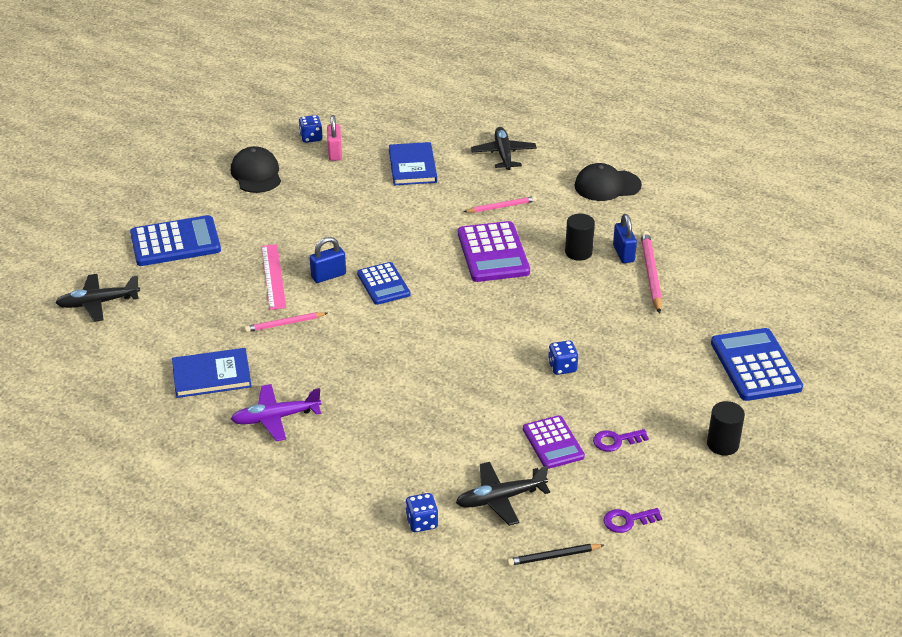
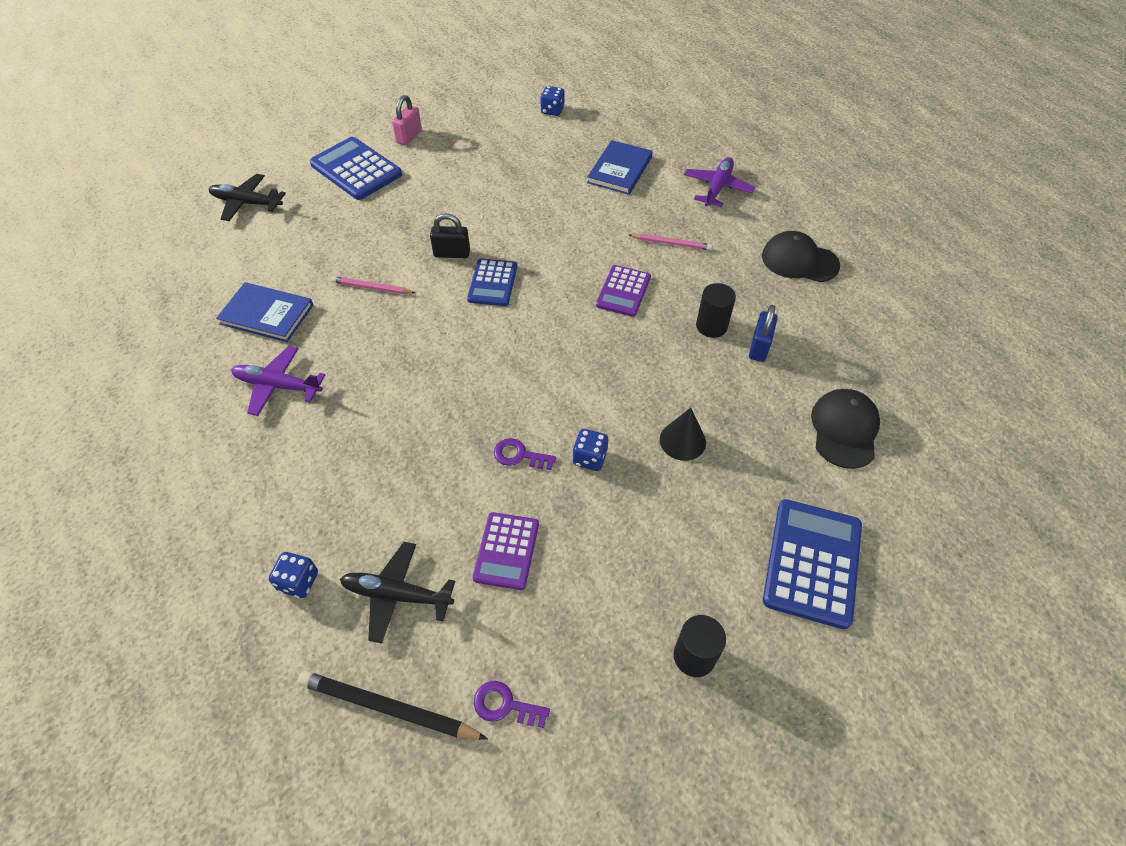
camera: 30 degrees right, 15 degrees up
blue calculator [130,215,221,266] -> blue calculator turned 150 degrees counterclockwise [310,137,402,200]
black cap [231,146,281,193] -> black cap moved to [811,389,880,469]
pink ruler [262,244,286,310] -> none
blue padlock [310,237,346,283] -> black padlock [430,213,470,258]
pink padlock [327,115,342,161] -> pink padlock moved to [392,95,422,145]
purple calculator [458,221,530,282] -> purple calculator [596,265,651,317], size x0.64
black plane [471,127,537,170] -> purple plane [684,157,755,207]
black pencil [507,544,604,566] -> black pencil [298,671,488,740], size x1.58
purple key [593,429,649,452] -> purple key moved to [494,438,556,470]
pink pencil [641,231,662,314] -> none
none -> black cone [660,407,706,461]

